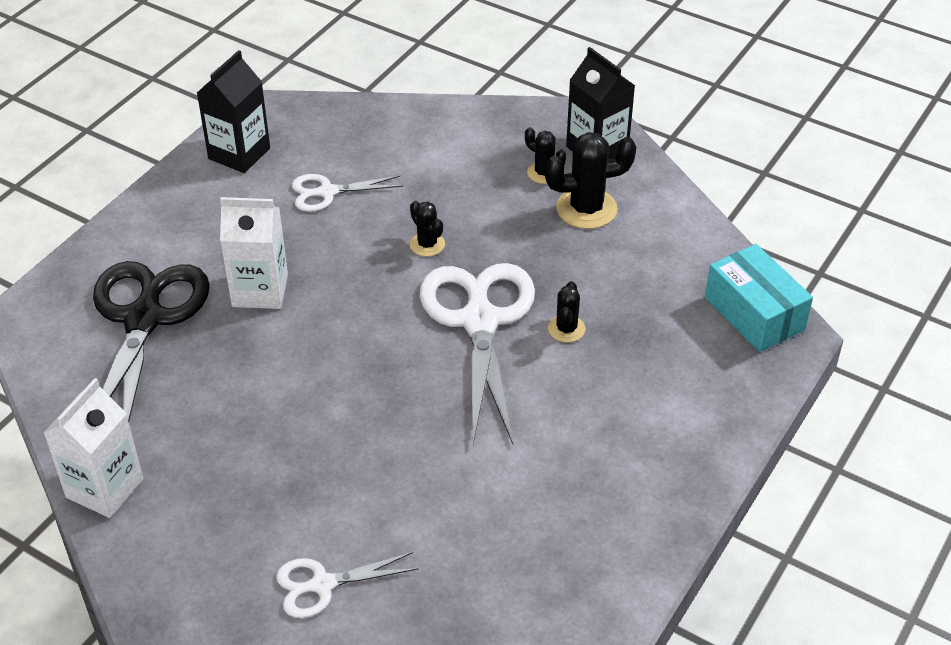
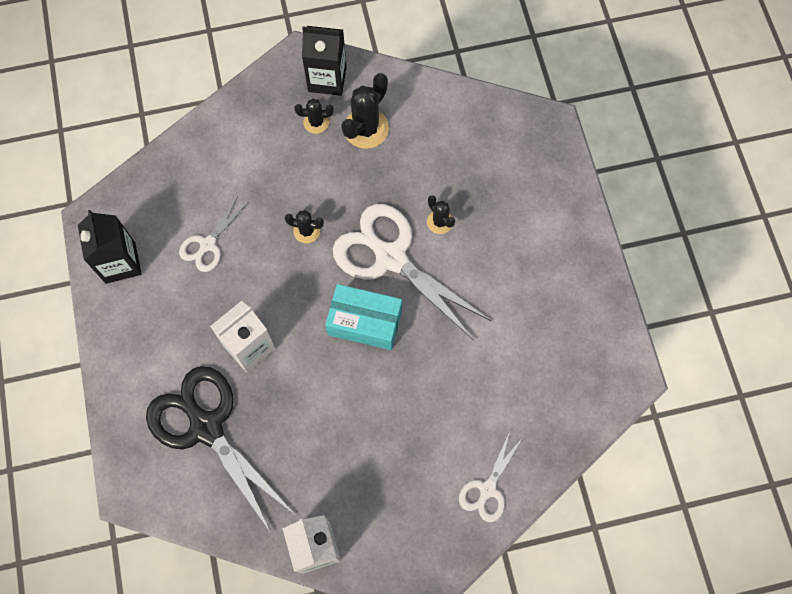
camera: 45 degrees left, 25 degrees up
turquoise box [705,244,813,352] -> turquoise box moved to [325,284,402,350]

